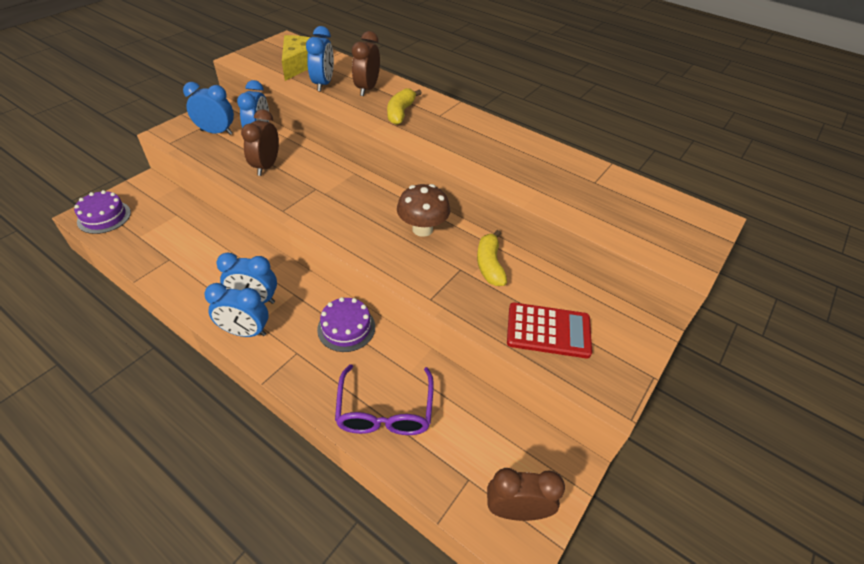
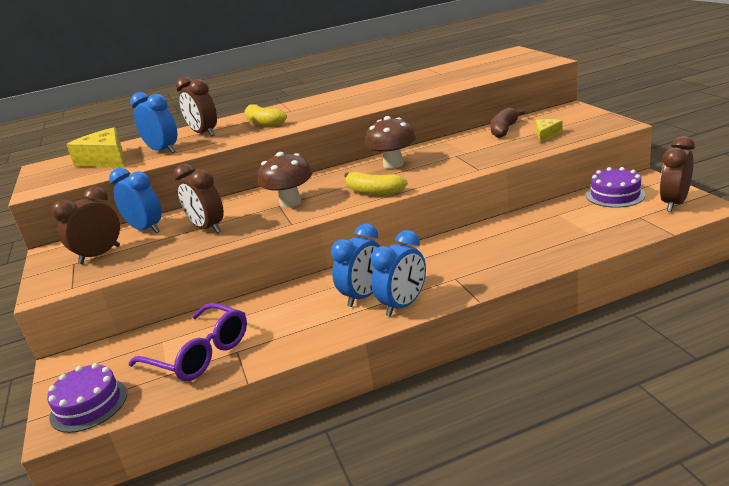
camera: 50 degrees left, 20 degrees down
blue clock [183,82,234,135] -> brown clock [52,186,120,264]
purple cake [317,297,375,352] -> purple cake moved to [586,167,645,208]
purple glasses [335,364,434,435] -> purple glasses moved to [129,303,247,381]
yellow banana [477,230,507,286] -> yellow banana moved to [344,172,408,195]
red calculator [507,303,592,358] -> yellow cheese [536,119,563,143]
none -> brown mushroom [258,152,312,208]
none -> brown banana [490,107,525,138]

